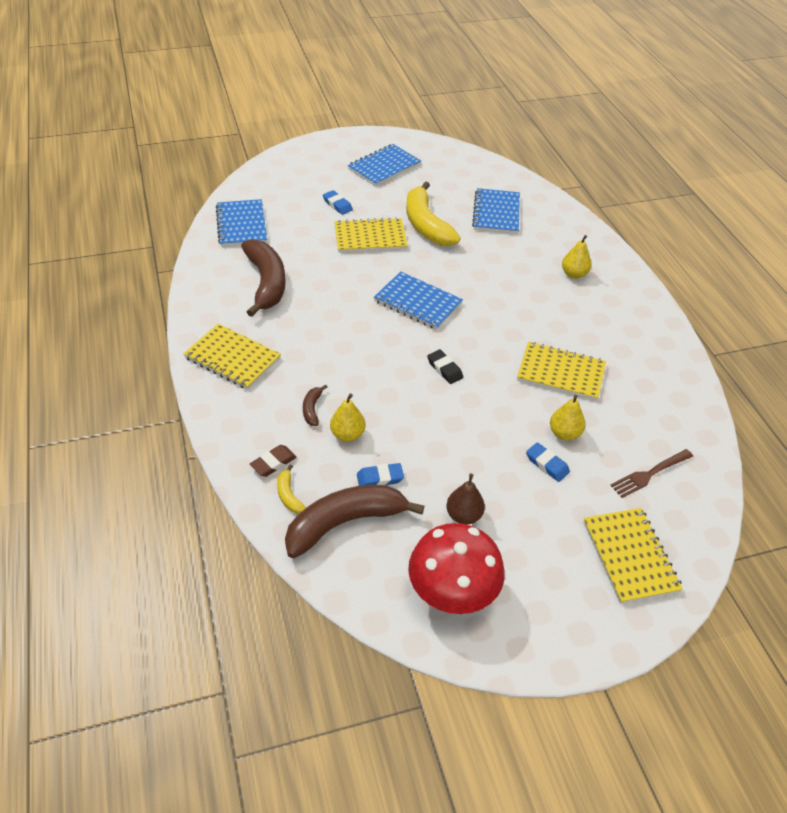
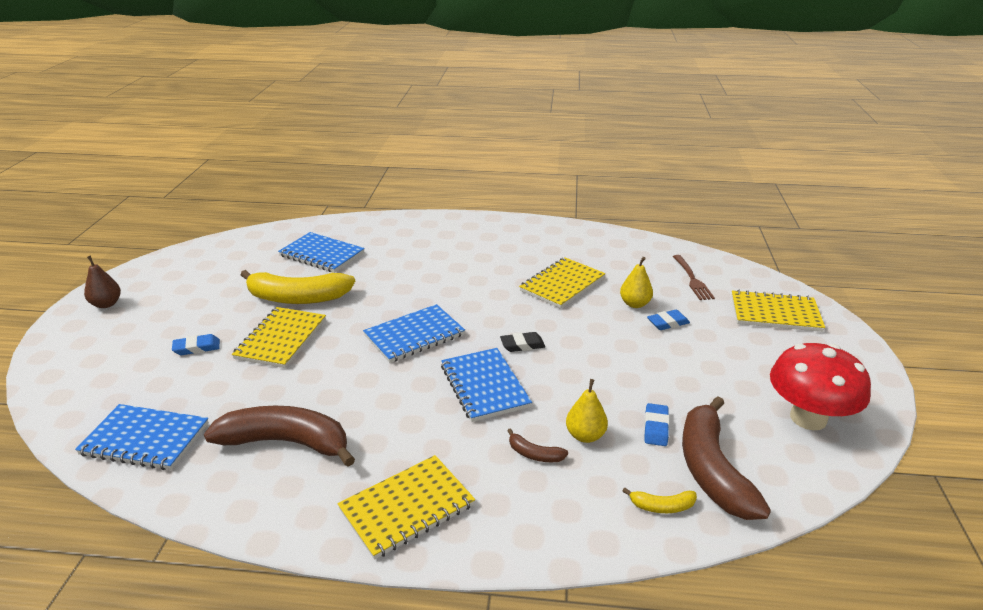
camera: 65 degrees left, 15 degrees down
brown eraser [250,445,297,477] -> none
blue notebook [348,144,421,186] -> blue notebook moved to [441,348,532,422]
brown pear [446,473,485,525] -> brown pear moved to [84,256,121,308]
yellow pear [562,235,591,279] -> none

